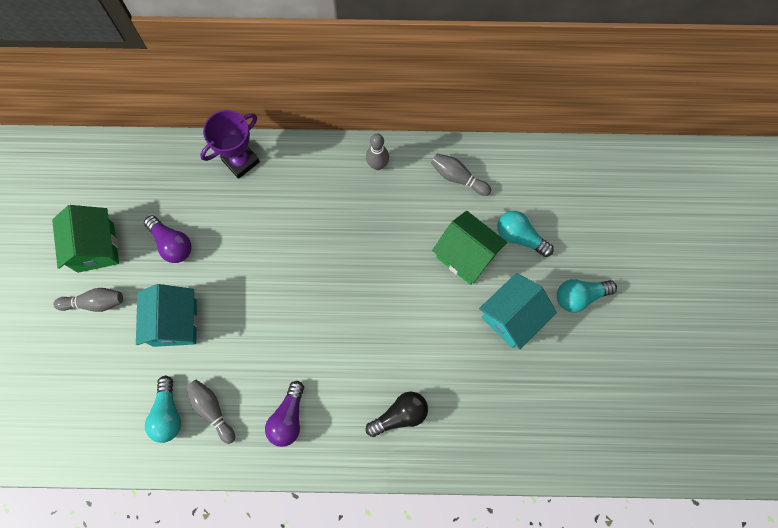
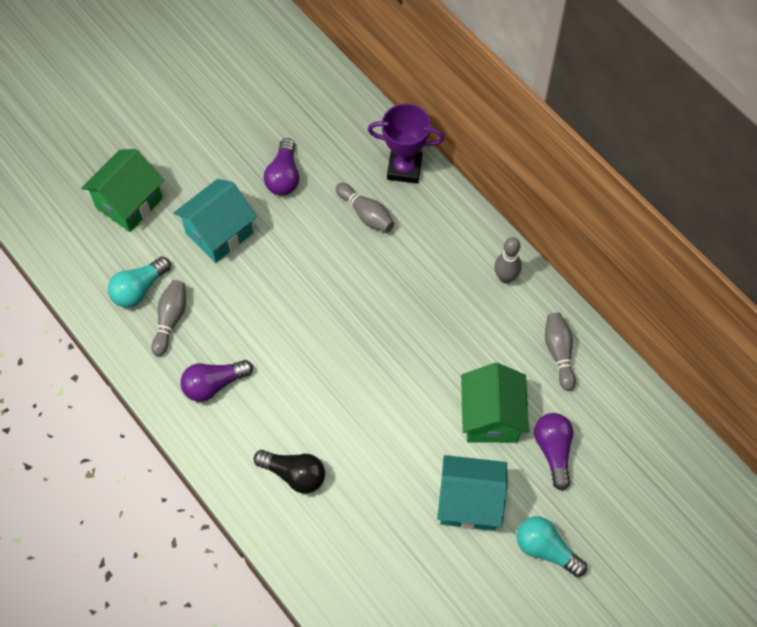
camera: 50 degrees right, 10 degrees down
green house [52,205,119,273] -> green house moved to [81,149,164,232]
grey bowling pin [53,288,123,312] -> grey bowling pin moved to [336,183,394,233]
turquoise light bulb [497,211,554,257] -> purple light bulb [534,413,573,491]

